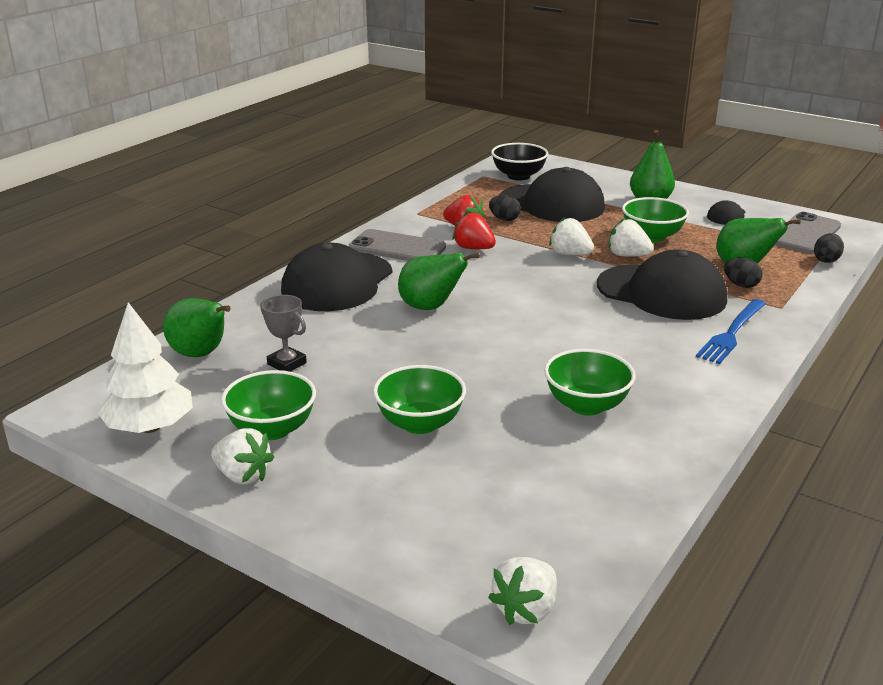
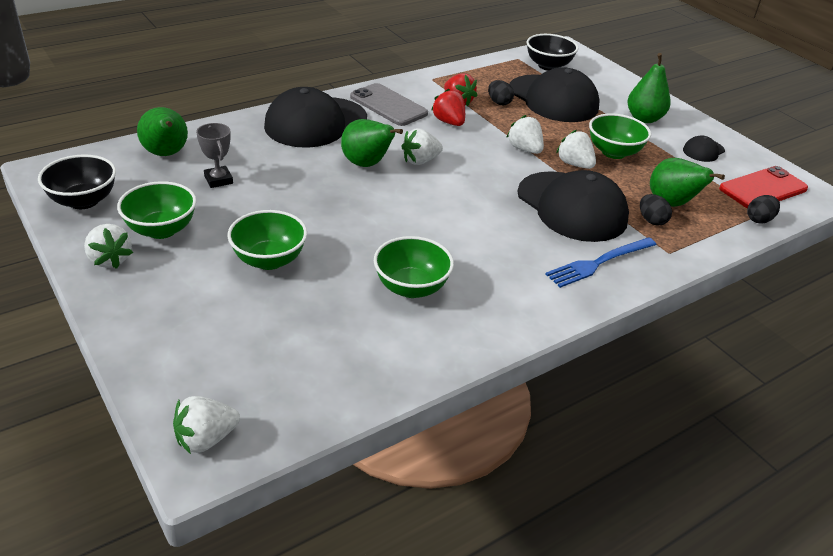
camera: 20 degrees right, 10 degrees up
white tree [98,302,193,433] -> black bowl [38,154,116,209]
grey phone [775,212,841,254] -> red phone [719,166,808,208]
none -> white strawberry [401,128,443,165]

